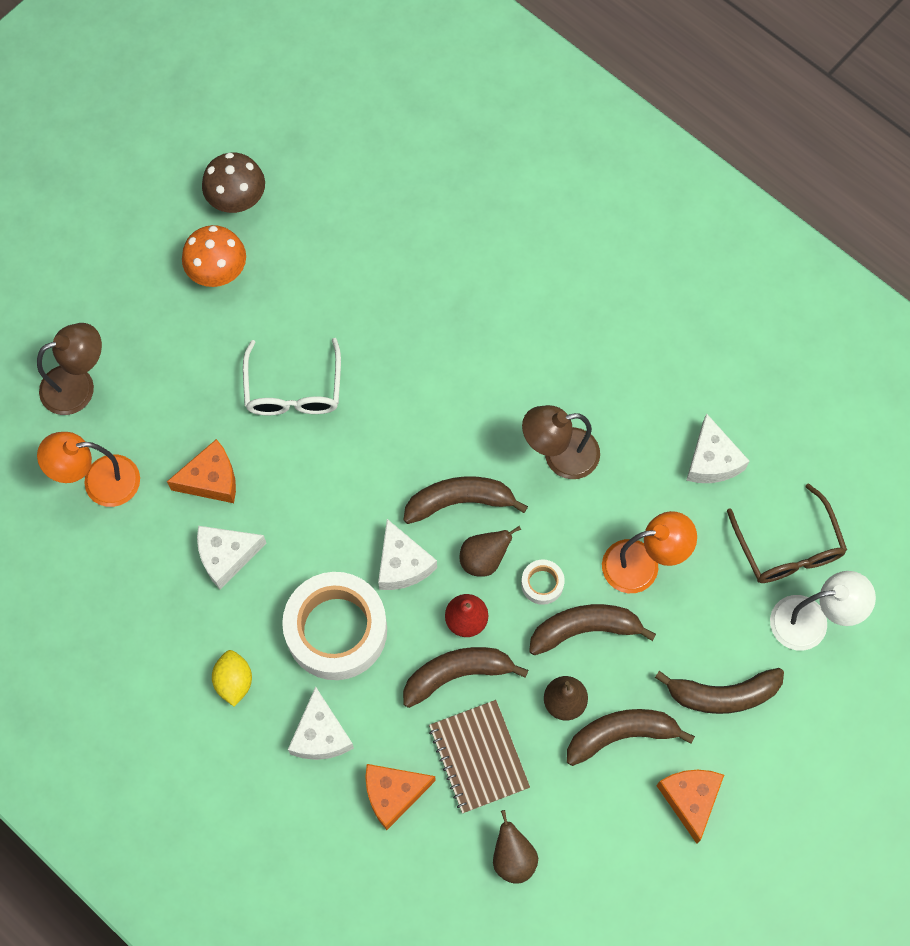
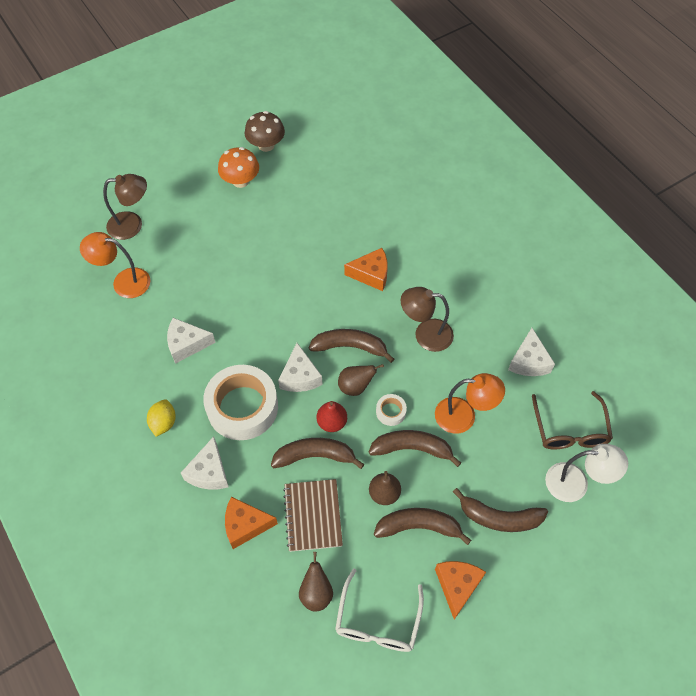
camera: 15 degrees right, 10 degrees down
orange cheese [167,439,236,503] -> orange cheese moved to [344,248,388,291]
white glasses [243,338,341,416] -> white glasses moved to [335,569,424,652]

